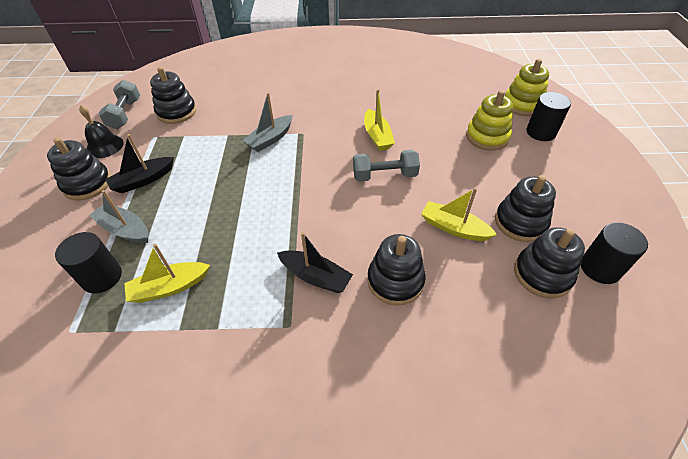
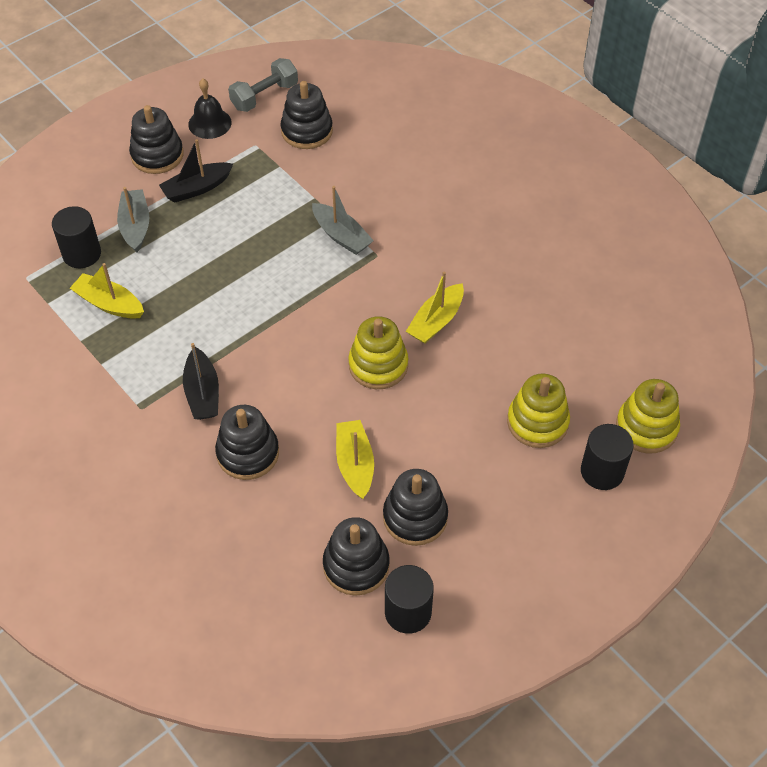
camera: 50 degrees right, 5 degrees up
black boat [105,134,174,193] -> black boat turned 45 degrees counterclockwise [159,139,233,203]
grey boat [243,93,293,152] -> grey boat turned 135 degrees counterclockwise [312,186,374,255]
grey dumbbell [353,150,420,182] -> yellow stacking toy [348,316,408,389]

